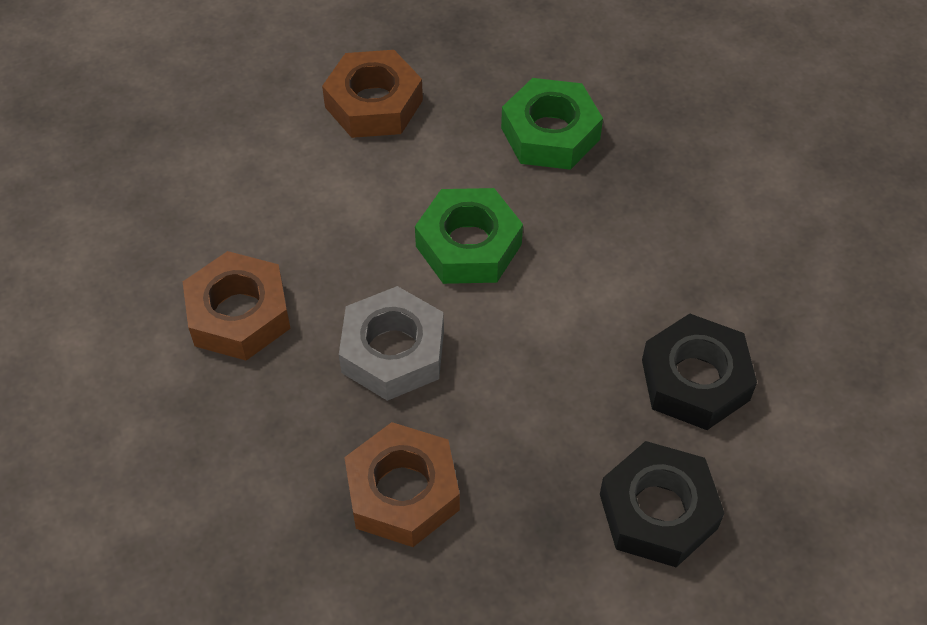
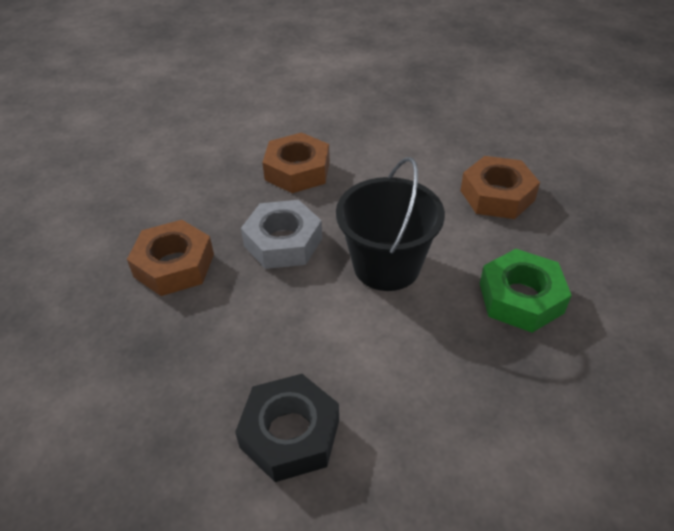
camera: 80 degrees right, 10 degrees down
green nut [415,188,523,284] -> black bucket [336,157,445,291]
black nut [600,441,724,567] -> none

